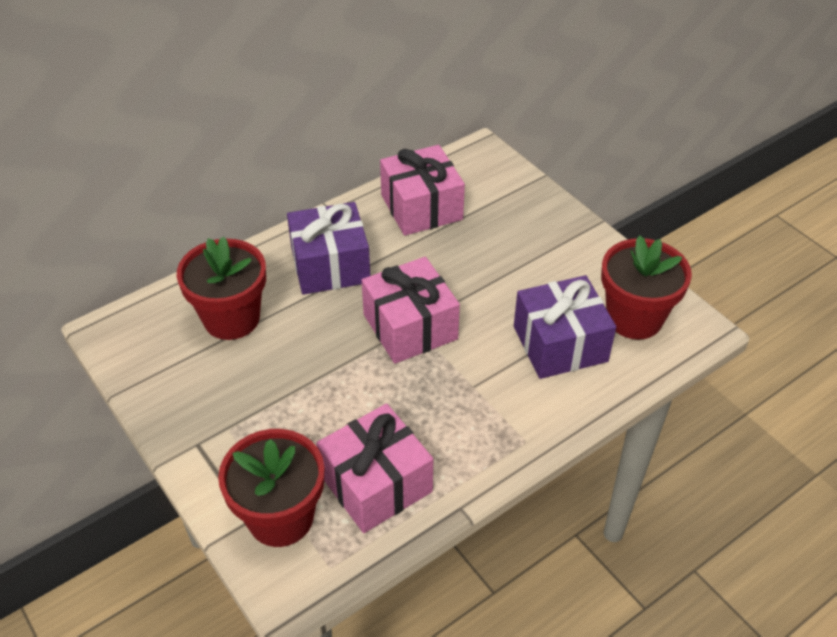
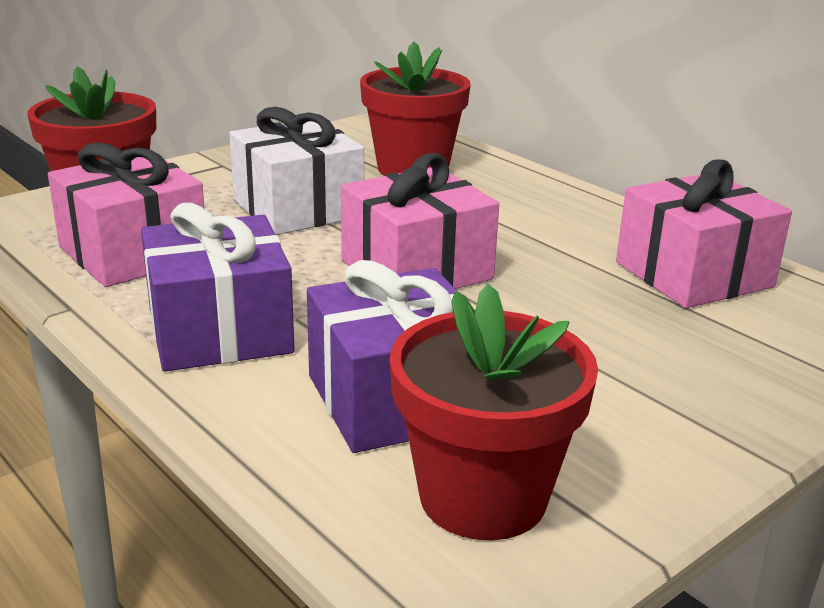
camera: 85 degrees right, 20 degrees down
purple gift [287,202,370,295] -> purple gift moved to [141,203,294,372]
none -> white gift [229,107,364,235]

